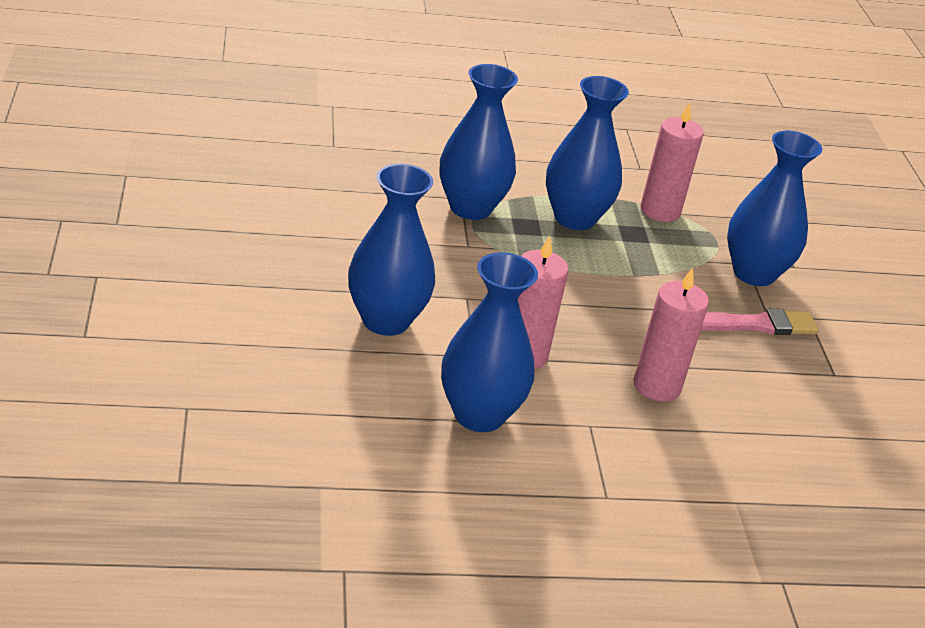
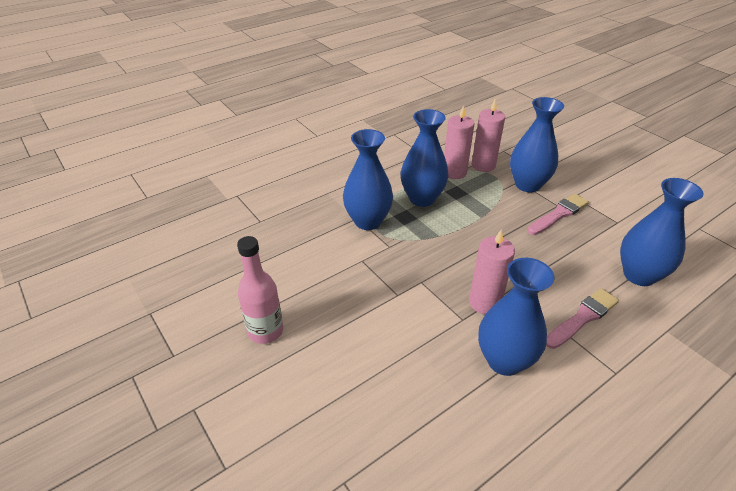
camera: 25 degrees left, 5 degrees up
blue vase [348,164,435,336] -> blue vase moved to [620,178,704,286]
pink candle [634,267,709,402] -> pink candle moved to [472,100,505,172]
none -> pink bottle [237,236,283,344]
none -> pink brush [546,288,619,349]

